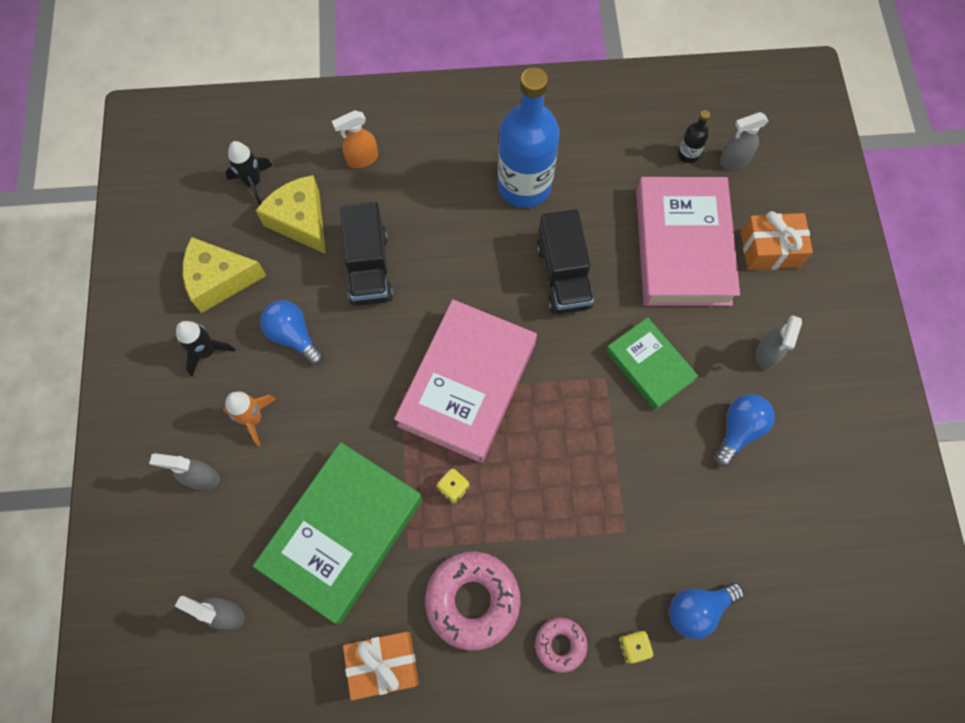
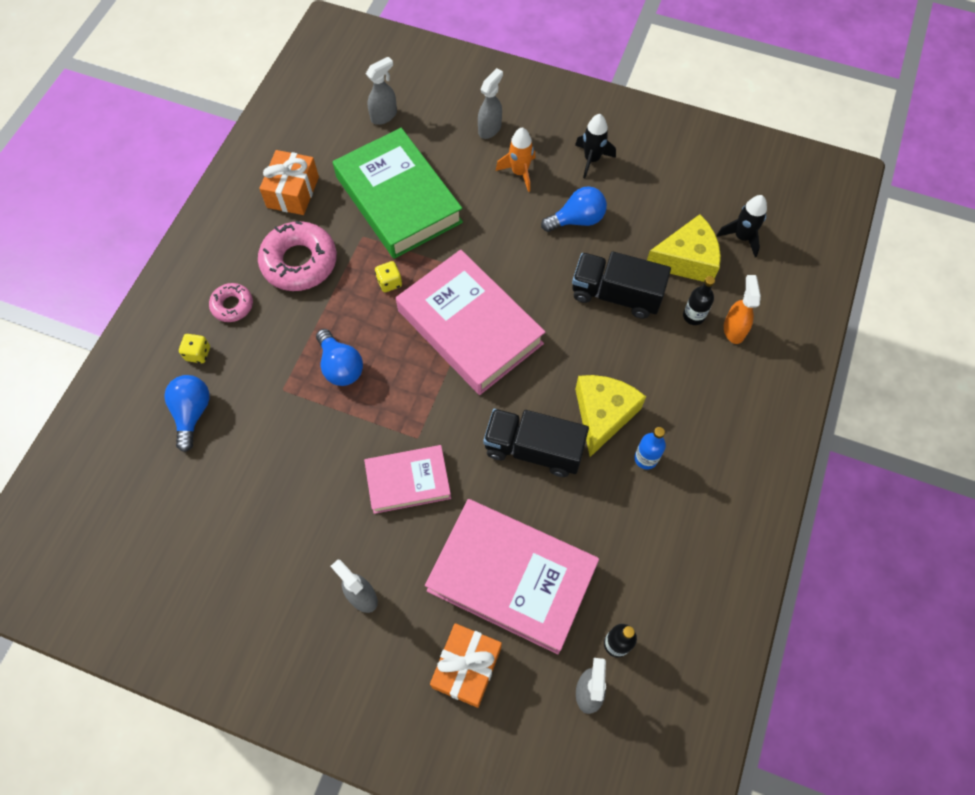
camera: 115 degrees right, 5 degrees down
yellow cheese [183,237,267,313] -> yellow cheese moved to [575,375,646,457]
blue bottle [498,67,560,208] -> blue bottle [634,427,666,469], size x0.41
green book [606,317,698,410] -> pink book [364,445,451,514]
blue light bulb [715,394,775,467] -> blue light bulb moved to [316,329,363,386]
none -> black bottle [683,276,715,325]

